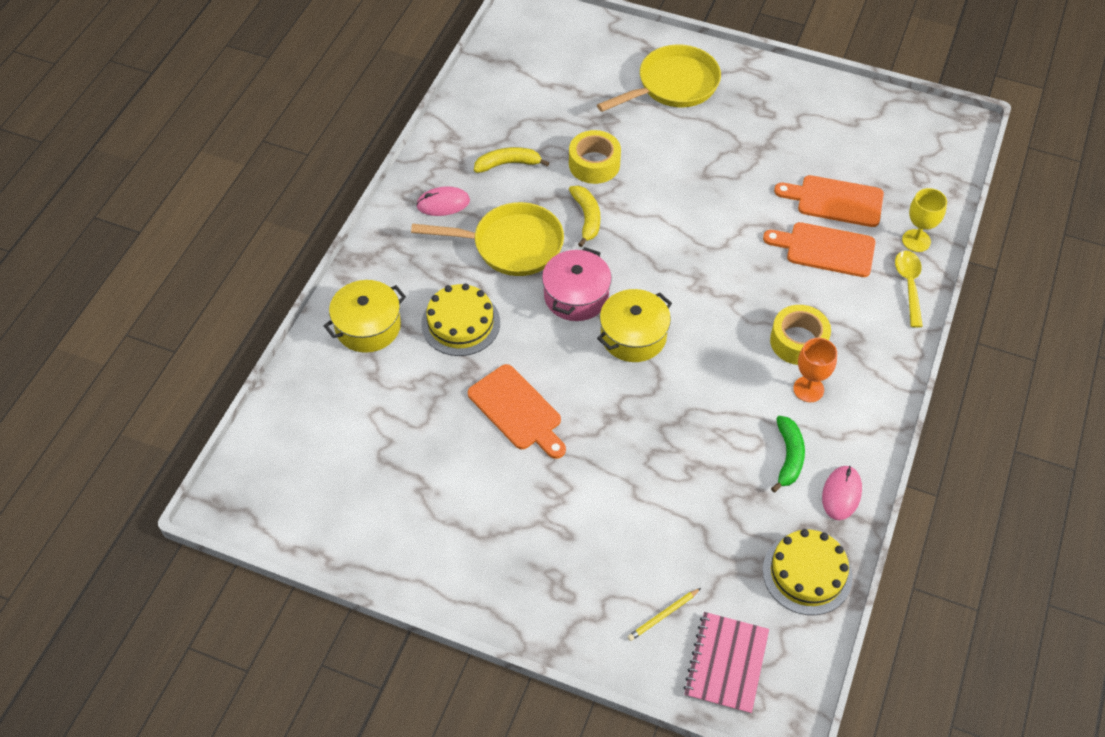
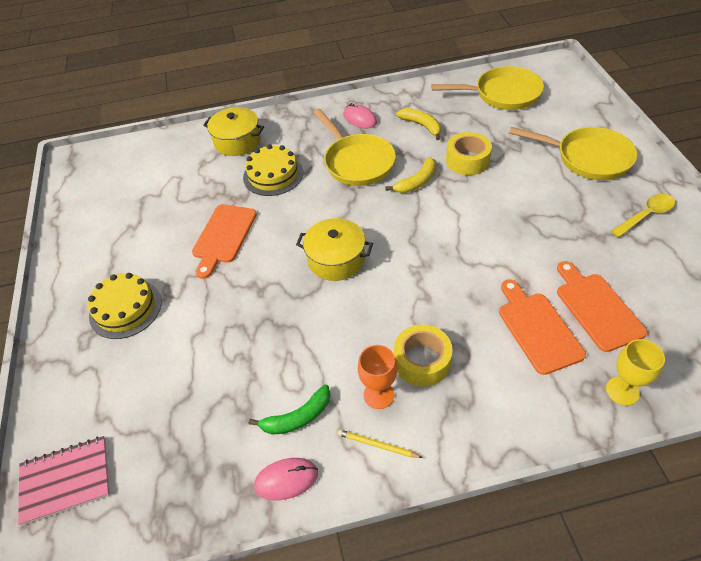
camera: 60 degrees right, 5 degrees down
pink pot [542,247,612,321] -> none
yellow pencil [627,588,701,641] -> yellow pencil moved to [337,429,423,458]
yellow cake [763,529,853,615] -> yellow cake moved to [88,273,162,339]
yellow spoon [895,251,923,328] -> yellow spoon moved to [611,194,675,237]
none -> yellow pan [431,66,544,110]

